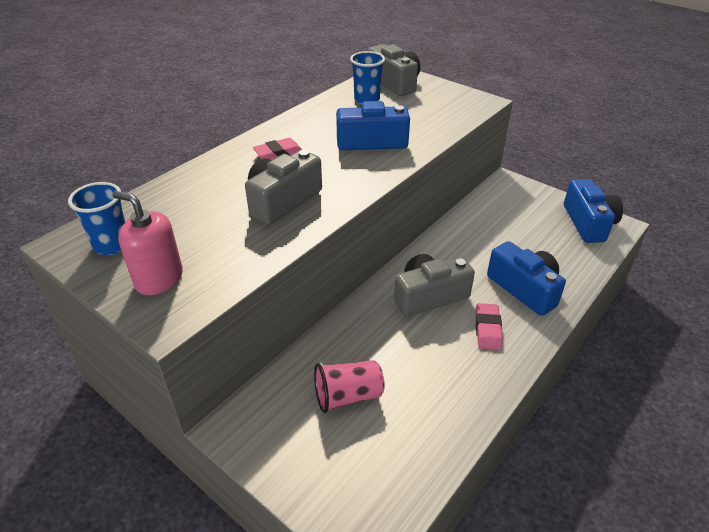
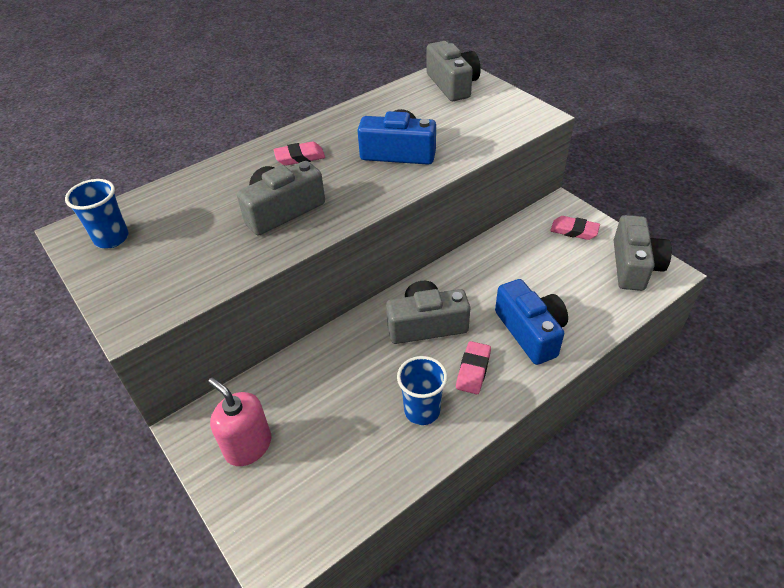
camera: 15 degrees right, 5 degrees up
pink soap dispenser [112,191,183,295] -> pink soap dispenser moved to [208,378,271,466]
pink cup [314,360,385,413] -> none
blue cup [350,51,385,104] -> blue cup moved to [397,356,448,425]
blue camera [564,179,623,243] -> grey camera [614,215,672,291]
none -> pink eraser [550,216,600,240]

